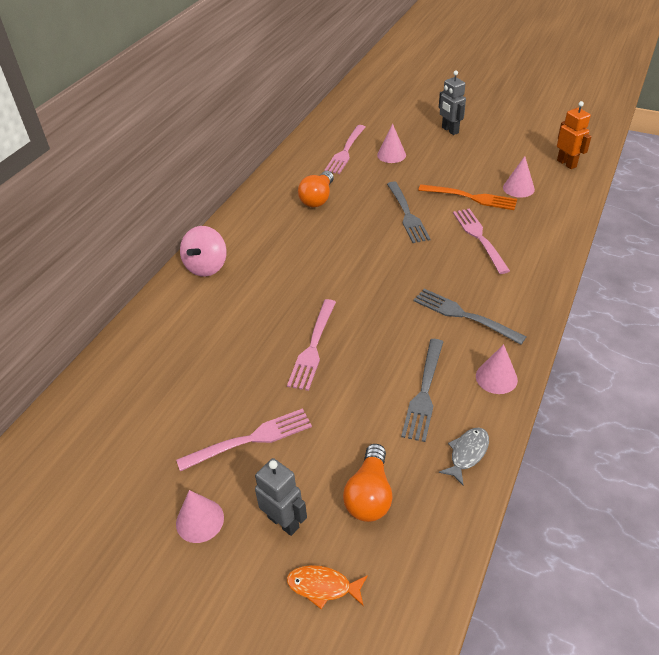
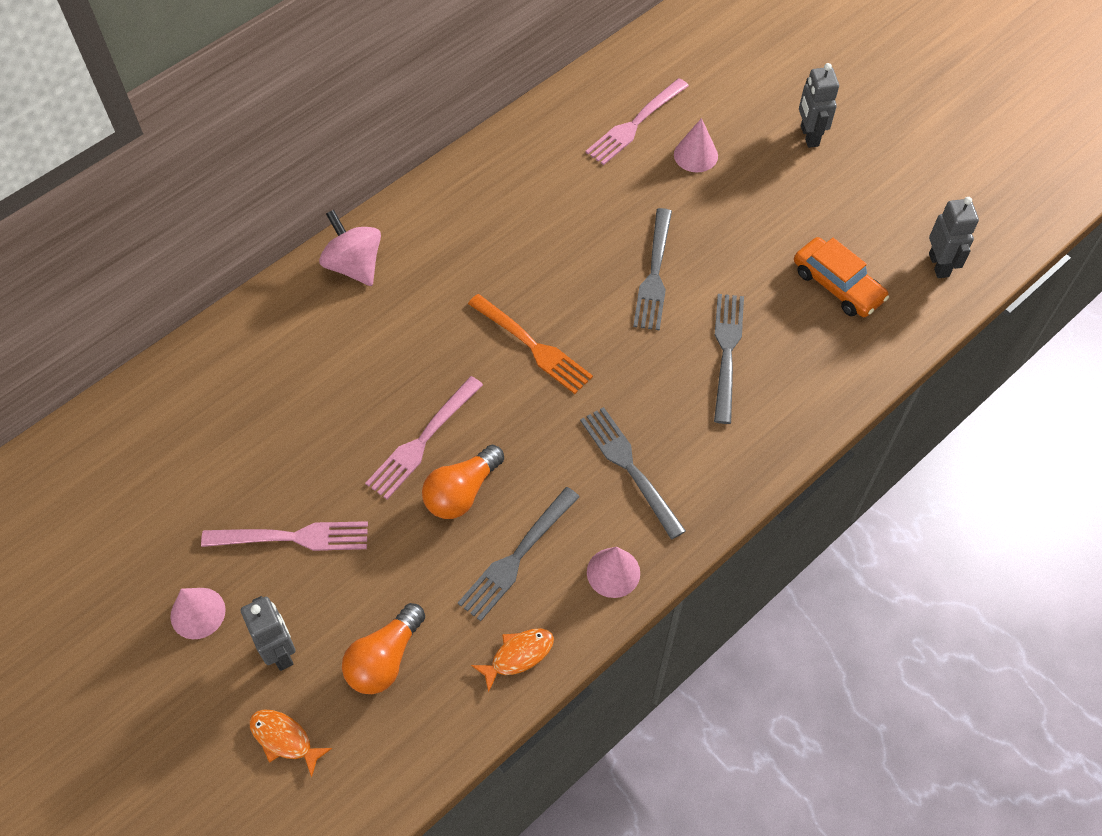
camera: 20 degrees right, 15 degrees up
pink spinning top [180,226,227,277] -> pink spinning top turned 105 degrees clockwise [319,210,381,286]
orange light bulb [298,171,334,207] -> orange light bulb moved to [422,445,504,519]
orange fork [418,184,517,210] -> orange fork moved to [468,294,593,394]
grey fish [439,428,489,485] -> orange fish [471,628,554,693]
pink fork [453,208,510,274] -> grey fork [714,294,744,424]
pink cone [503,156,535,198] -> orange car [794,237,889,317]
orange robot [557,101,592,169] -> grey robot [929,197,979,278]

